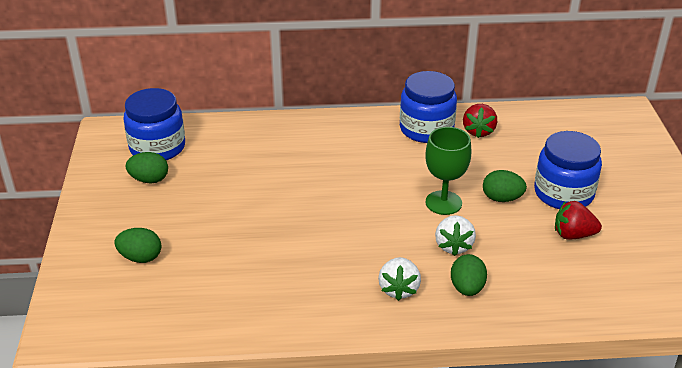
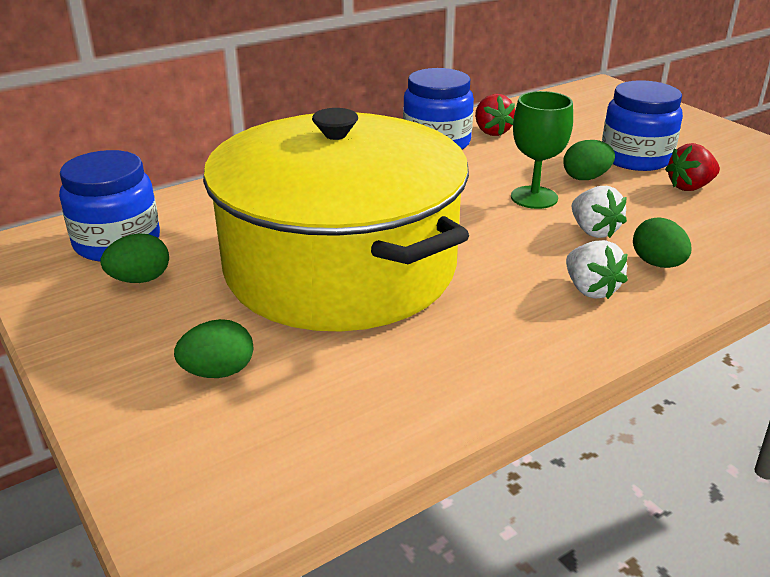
camera: 30 degrees left, 5 degrees down
none -> yellow pot [203,108,469,331]

